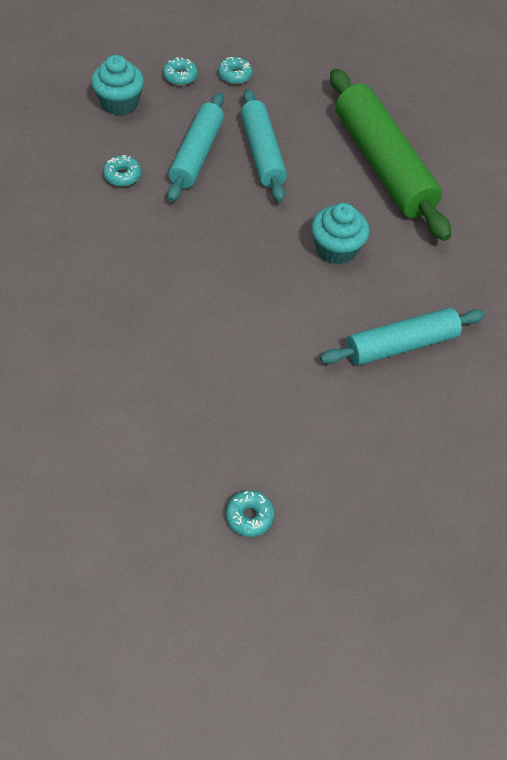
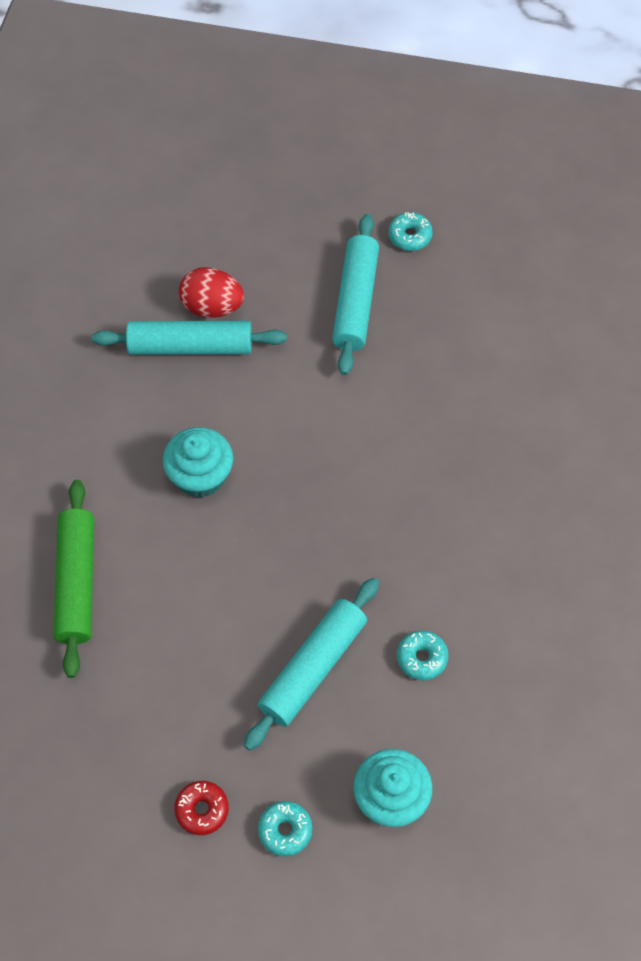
camera: 155 degrees left, 5 degrees up
turquoise donut [218,57,252,84] -> red donut [174,781,229,835]
turquoise rolling pin [241,89,287,202] -> turquoise rolling pin moved to [332,214,379,375]
green rolling pin [330,69,451,241] -> green rolling pin [53,480,94,678], size x0.64
none -> red egg [179,267,244,318]

